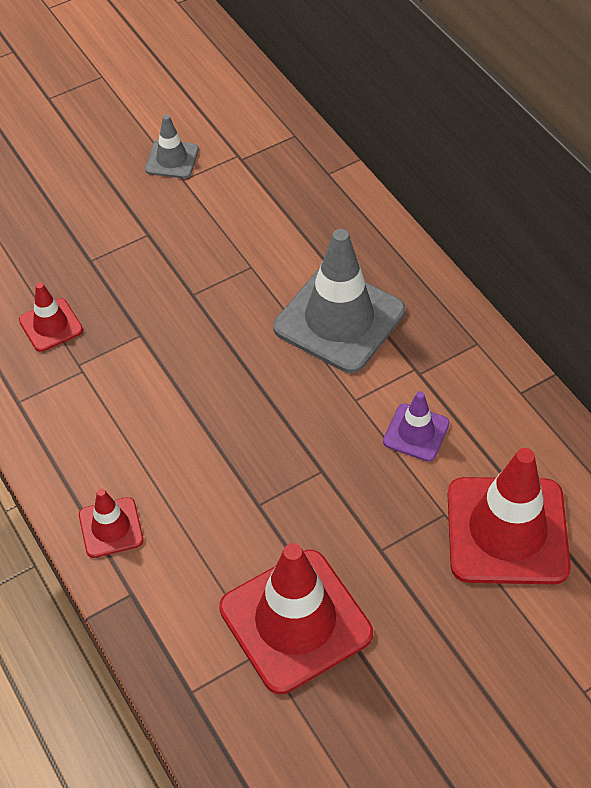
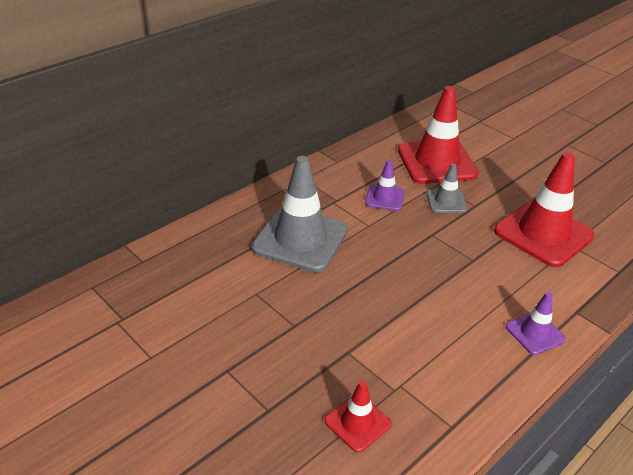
camera: 105 degrees left, 15 degrees down
red traffic cone [79,488,144,558] -> purple traffic cone [506,292,566,355]
grey traffic cone [145,115,199,178] -> grey traffic cone moved to [426,163,467,213]

